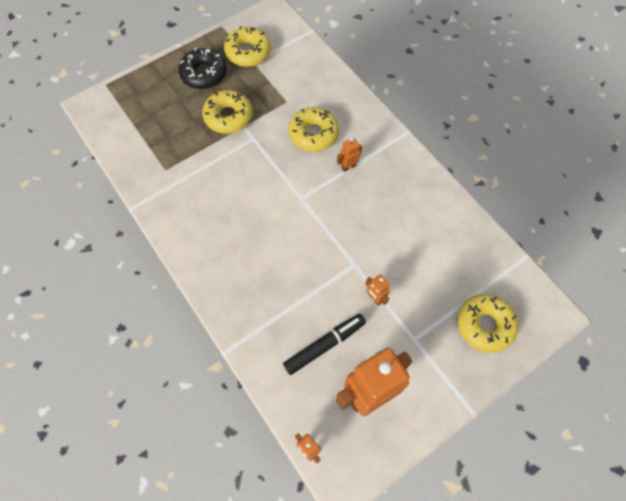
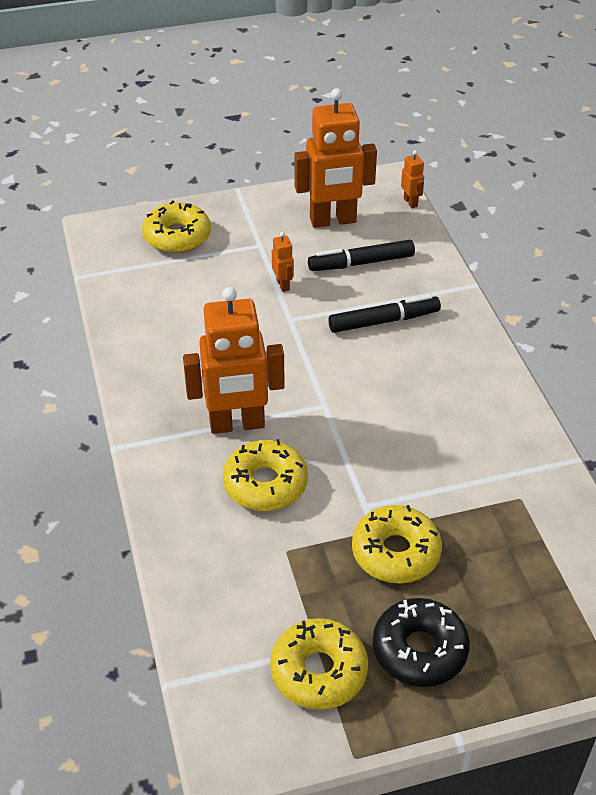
camera: 160 degrees left, 20 degrees down
orange robot [337,138,362,172] -> orange robot [183,287,285,434], size x2.37
none -> black marker [328,295,441,333]

